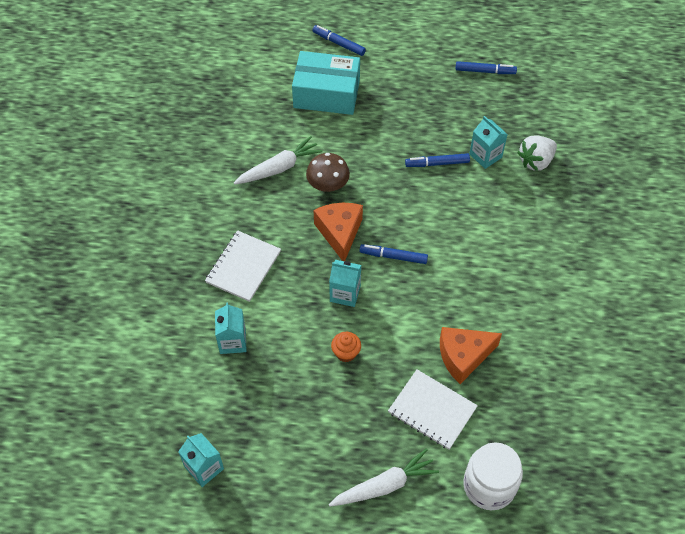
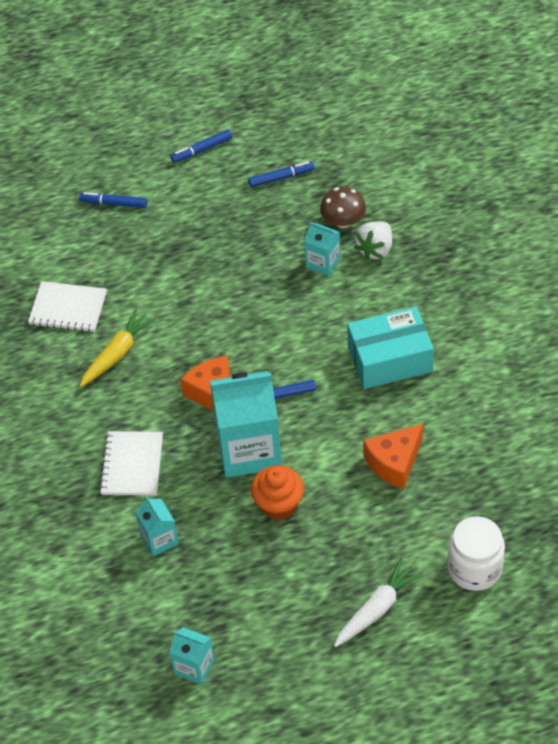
camera: 20 degrees left, 5 degrees down
white carrot [234,136,322,185] -> yellow carrot [80,309,156,387]
turquoise box [292,51,360,115] -> turquoise box moved to [347,306,434,389]
brown mushroom [306,153,350,192] -> brown mushroom moved to [320,187,366,228]
turquoise carton [329,260,361,307] -> turquoise carton [210,371,282,478], size x2.03
orange cupcake [331,332,361,362] -> orange cupcake [251,465,304,521], size x1.64
white notebook [388,369,478,450] -> white notebook moved to [28,281,107,332]
blue marker [405,153,470,167] -> blue marker moved to [171,130,233,163]

